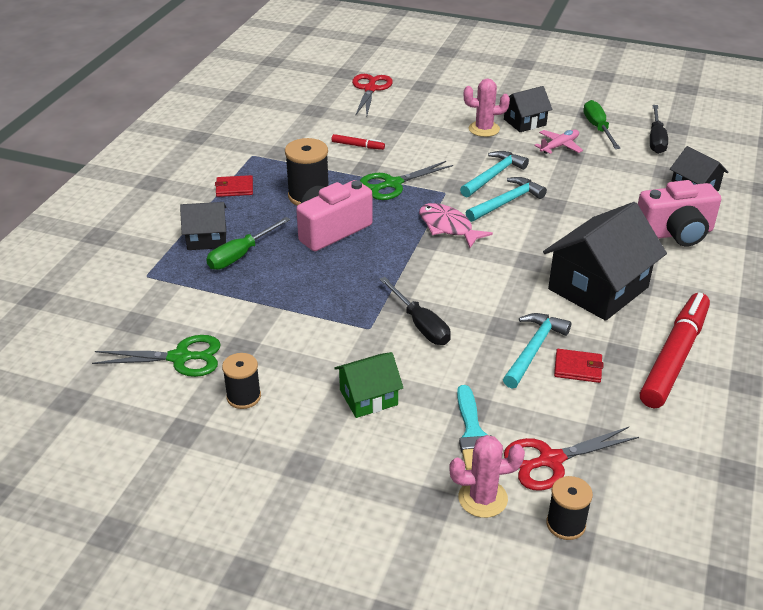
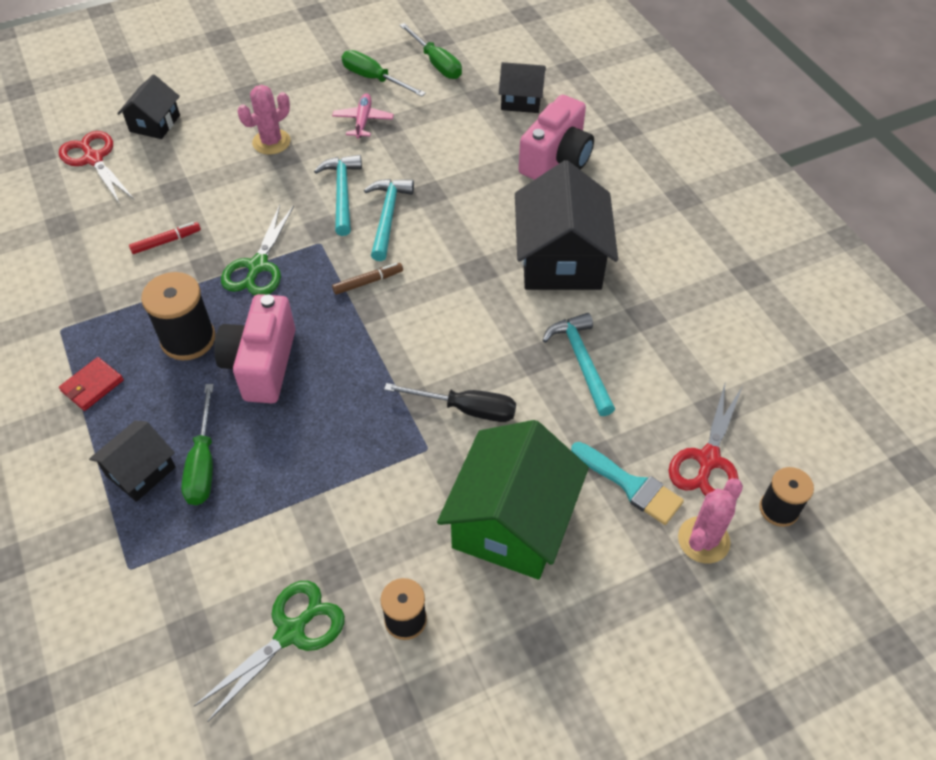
camera: 45 degrees left, 15 degrees up
green house [334,352,403,418] -> green house [437,420,589,580], size x1.85
pink fish [419,203,493,248] -> brown marker [332,263,403,295]
black house [504,86,552,132] -> black house moved to [117,74,180,139]
red wallet [554,349,603,383] -> none
red marker [640,293,710,408] -> none
black screwdriver [650,105,668,154] -> green screwdriver [399,23,462,79]

